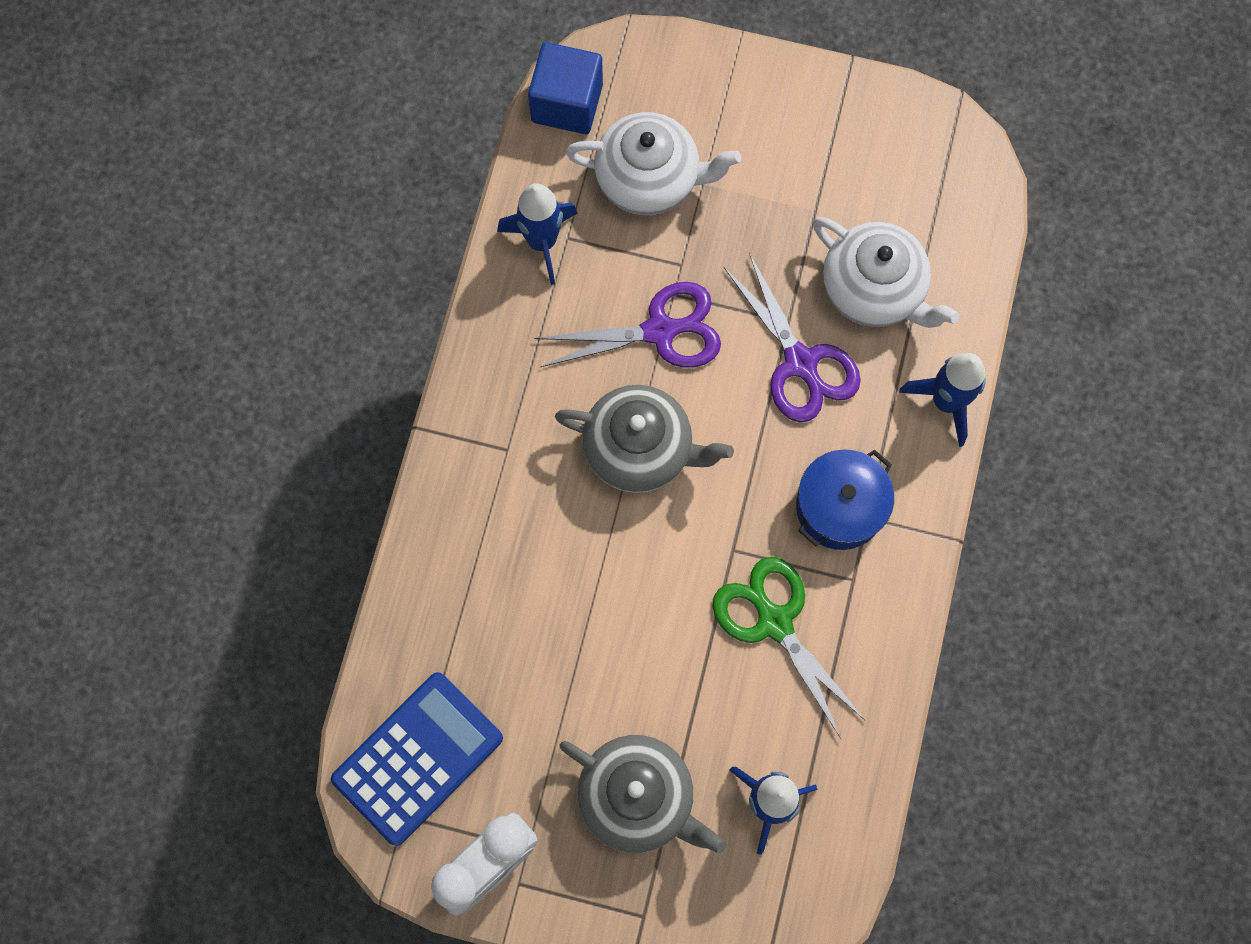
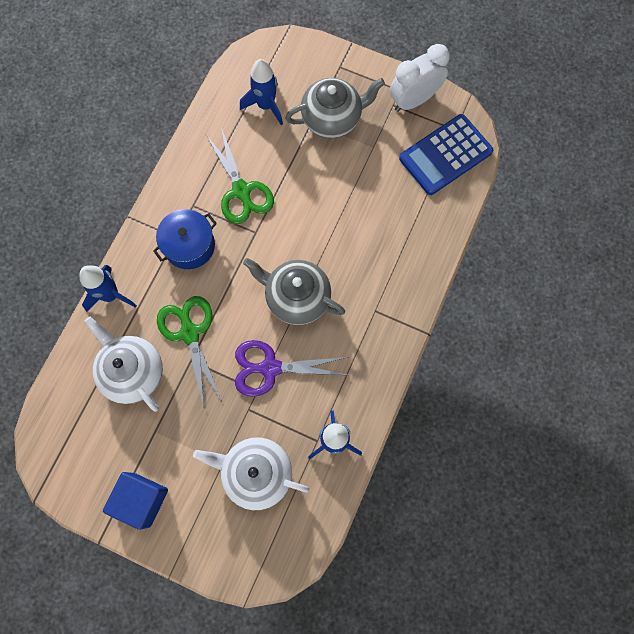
camera: 170 degrees left, 0 degrees up
blue cube [528,42,603,134] -> blue cube moved to [103,472,168,530]
grey teapot [560,735,726,853] -> grey teapot turned 120 degrees clockwise [285,78,385,138]
purple scissors [724,253,861,422] -> green scissors [157,296,222,407]

